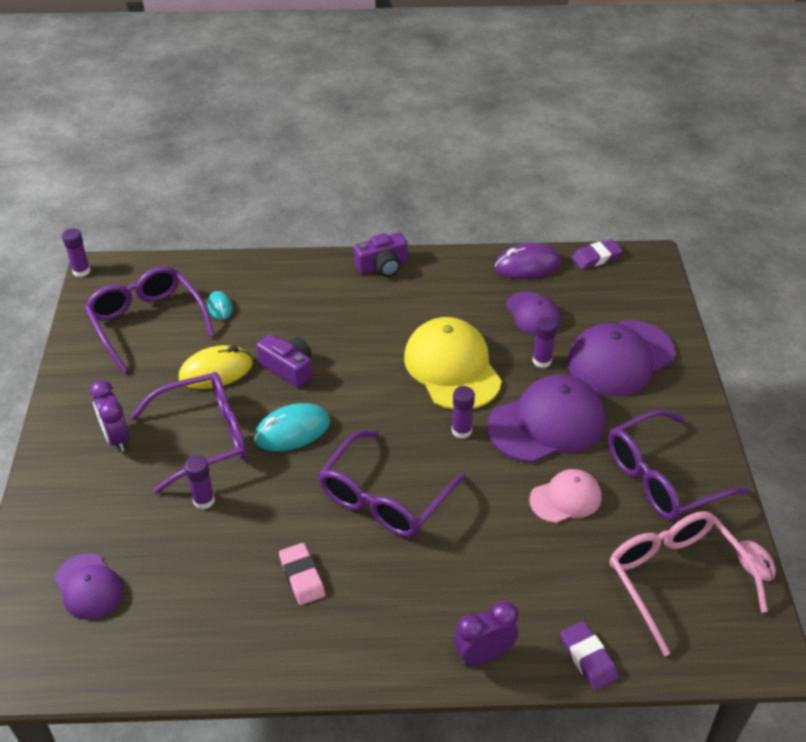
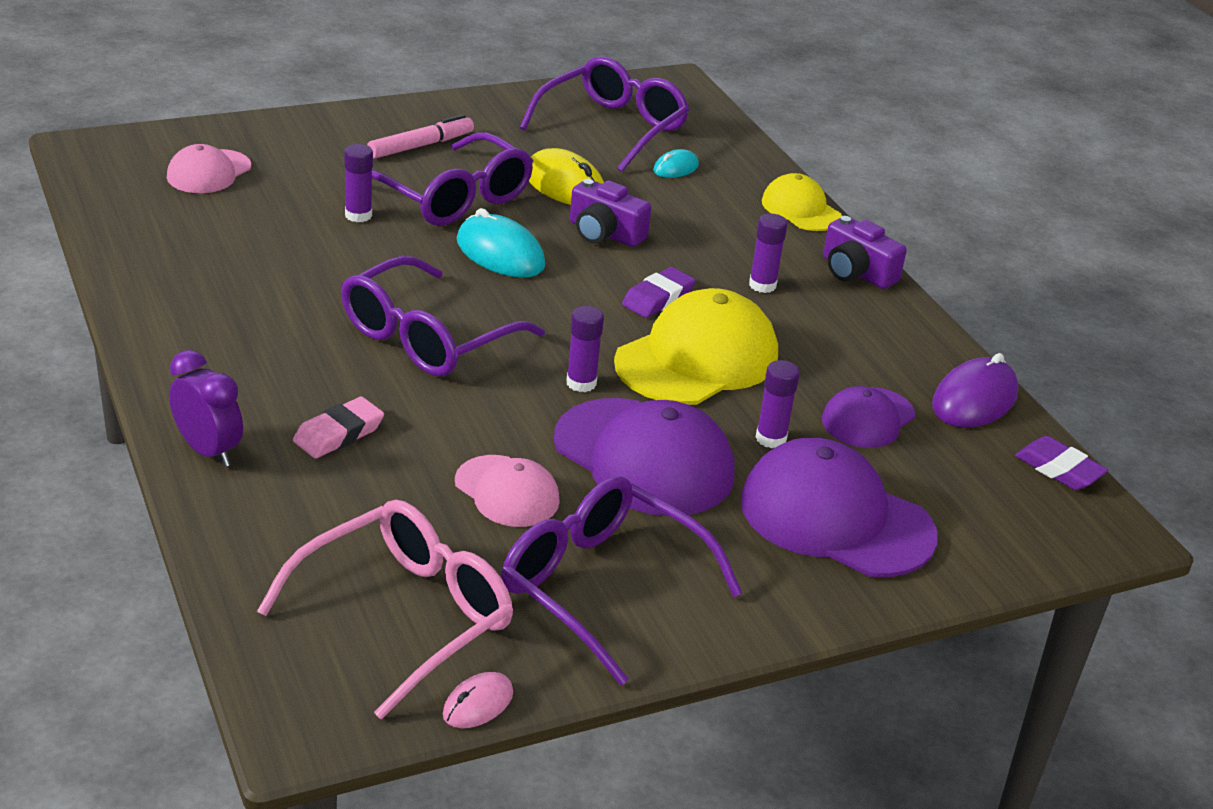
camera: 65 degrees right, 10 degrees down
purple cap [55,553,123,620] -> pink cap [167,144,251,193]
purple glue stick [62,228,91,277] -> purple glue stick moved to [749,213,788,293]
purple clock [90,380,130,452] -> pink marker [367,114,474,159]
purple camera [256,334,312,388] -> purple camera turned 105 degrees clockwise [570,179,652,247]
pink eraser [279,543,325,605] -> pink eraser moved to [293,396,384,459]
purple glasses [318,431,466,537] -> purple glasses turned 60 degrees counterclockwise [341,256,545,377]
purple mouse [494,243,561,279] -> purple mouse turned 75 degrees clockwise [932,353,1019,428]
purple eraser [560,621,619,690] -> purple eraser moved to [622,267,696,318]
none -> yellow cap [762,173,842,231]

